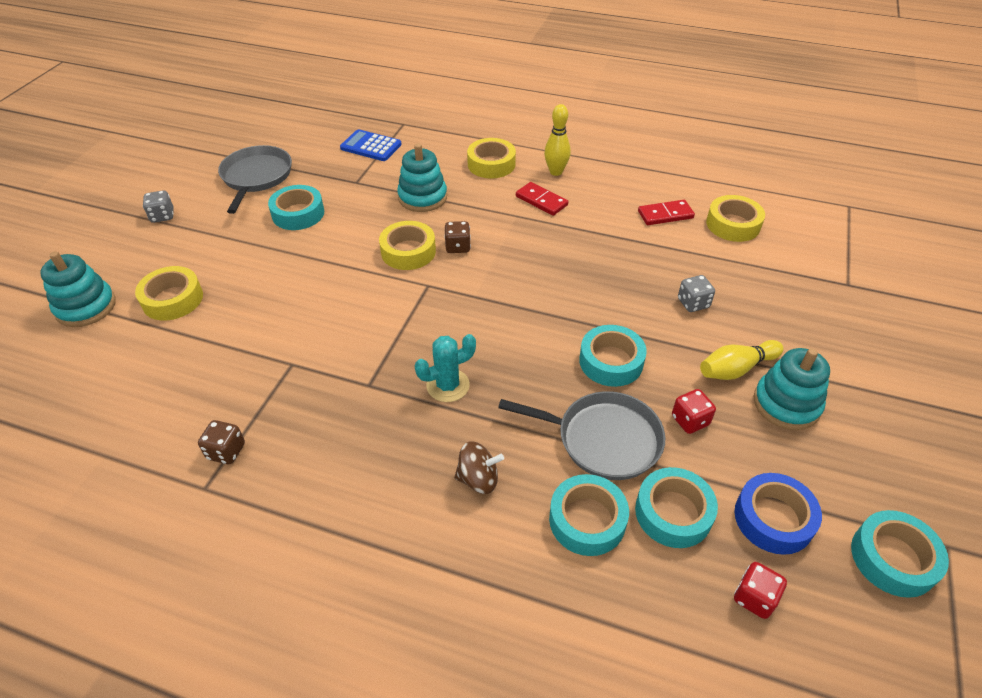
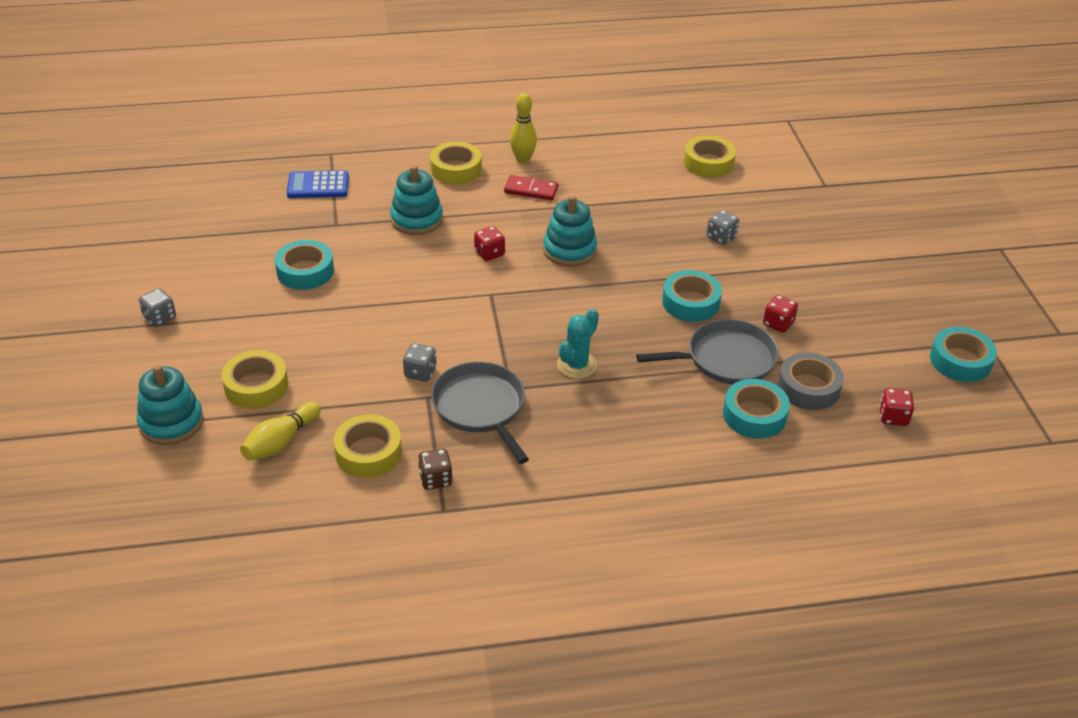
camera: 30 degrees left, 5 degrees down
grey pan [218,145,292,214] -> grey pan moved to [431,362,529,464]
yellow tape [379,221,436,270] -> yellow tape moved to [334,414,402,478]
brown dice [444,221,471,253] -> red dice [474,226,505,261]
brown spinning top [454,441,504,494] -> none
turquoise tape [635,467,718,548] -> grey tape [778,352,844,410]
red domino [638,200,695,225] -> none
yellow bowling pin [700,340,784,380] -> yellow bowling pin moved to [240,402,321,461]
blue tape [735,473,822,555] -> none
turquoise stacking toy [754,348,830,430] -> turquoise stacking toy moved to [543,195,597,267]
none -> grey dice [403,343,437,381]

